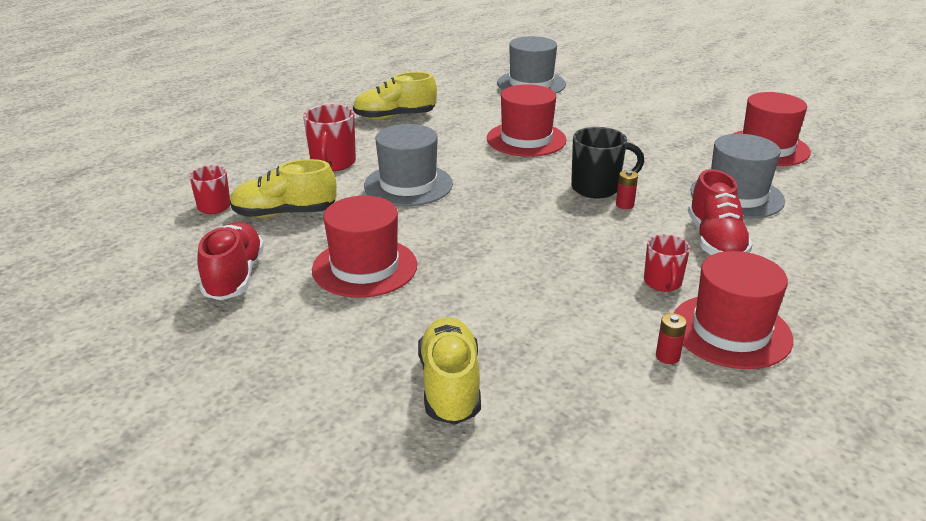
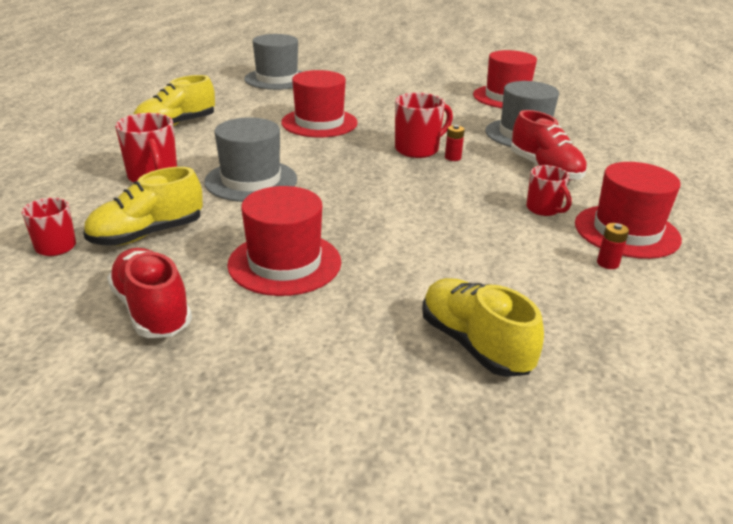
camera: 30 degrees left, 0 degrees up
black mug [571,127,644,198] -> red mug [395,93,453,158]

